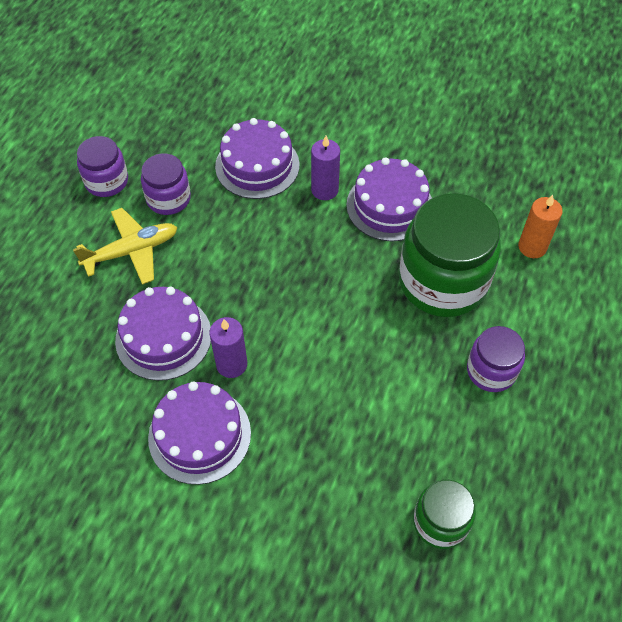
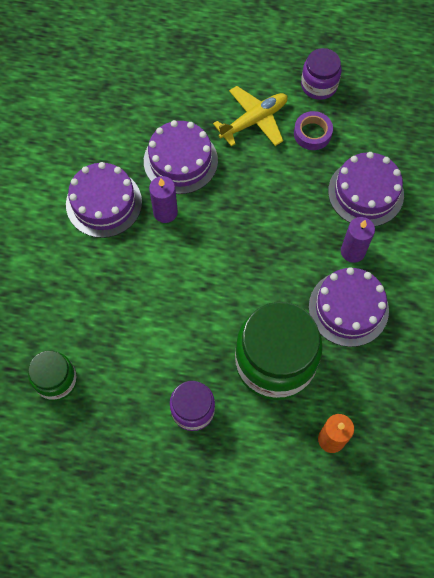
camera: 80 degrees right, 10 degrees up
yellow plane [73,208,178,285] -> yellow plane turned 90 degrees counterclockwise [213,86,288,147]
purple jar [141,153,191,215] -> purple tape [294,111,333,150]

